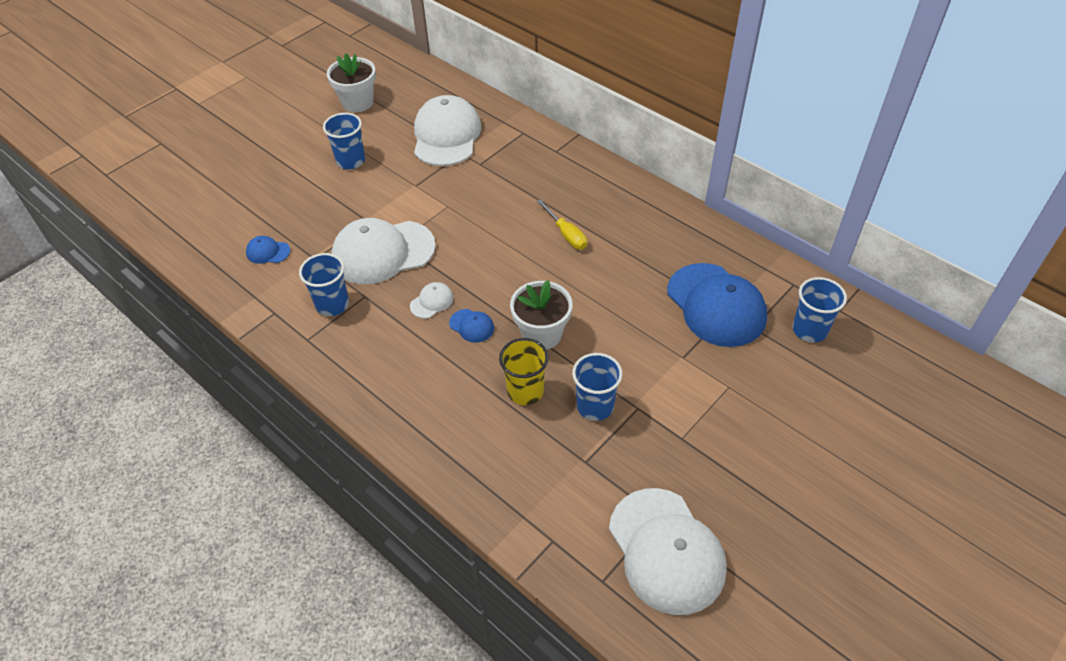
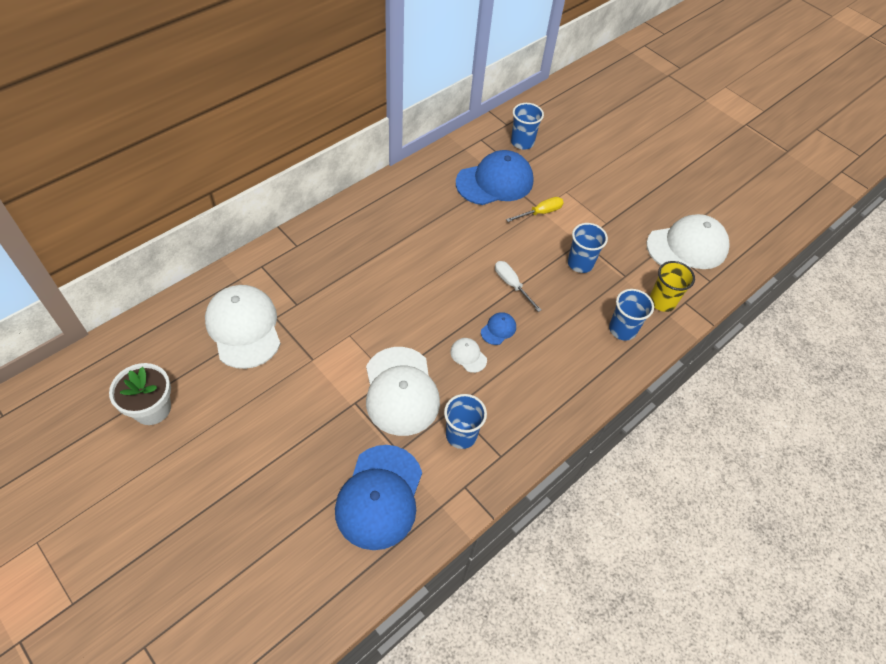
camera: 90 degrees left, 5 degrees up
blue cap [246,236,290,264] -> blue cap [335,445,422,550], size x2.34
blue cup [323,113,365,169] -> blue cup moved to [609,289,654,341]
white cap [414,95,481,166] -> white cap turned 60 degrees clockwise [205,285,281,369]
yellow cup [499,338,549,405] -> yellow cup moved to [650,261,695,312]
white flower pot [510,280,572,350] -> white screwdriver [495,261,541,312]
yellow screwdriver [537,199,587,250] -> yellow screwdriver moved to [506,197,564,222]

